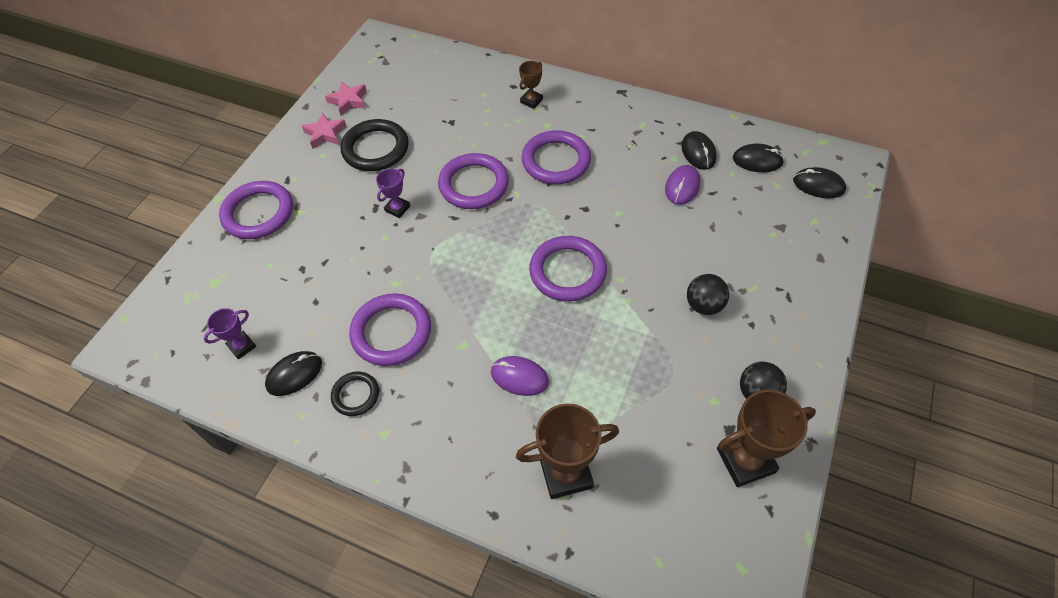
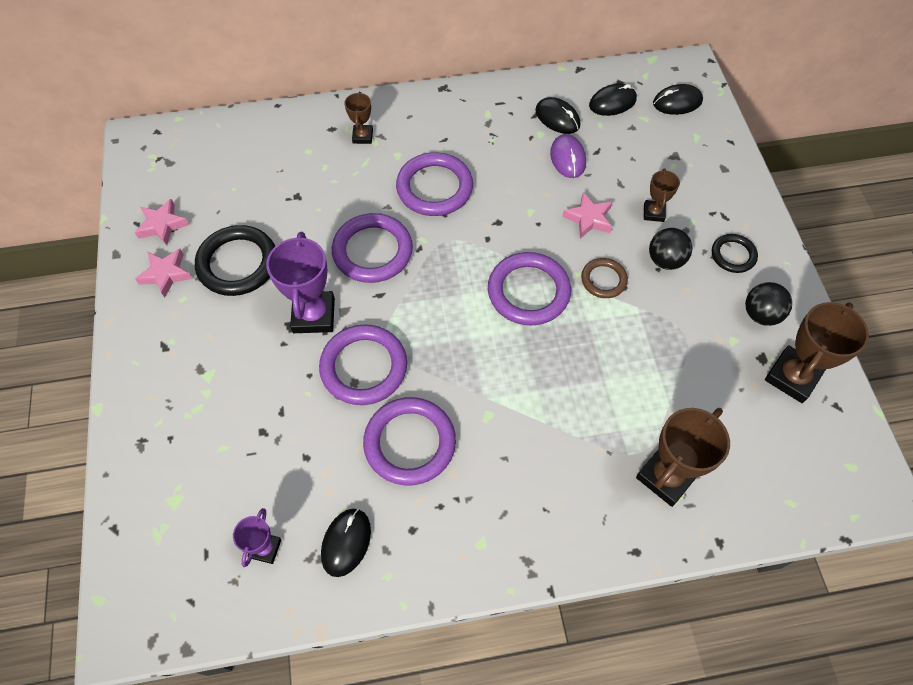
camera: 35 degrees left, 5 degrees up
purple ring [219,181,293,239] -> purple ring moved to [319,324,407,405]
black ring [331,371,379,416] -> black ring moved to [712,234,758,273]
purple trophy [376,169,410,218] -> purple trophy [266,232,335,333], size x1.83
purple mouse [491,356,549,396] -> none
none -> pink star [562,192,612,239]
none -> brown ring [581,258,628,298]
none -> brown trophy [644,168,680,222]

